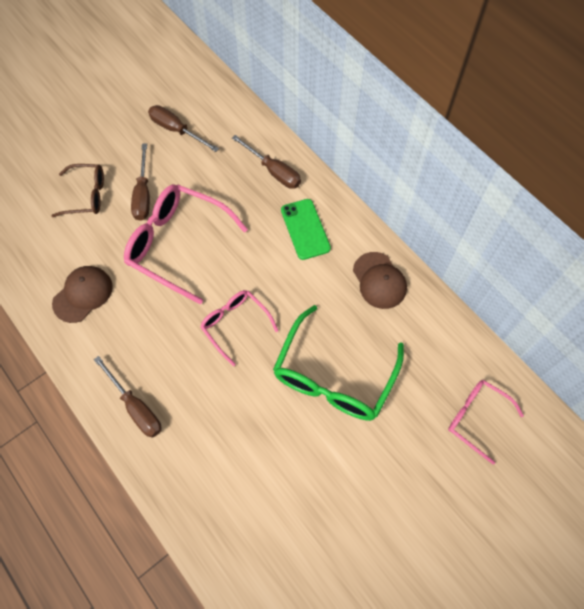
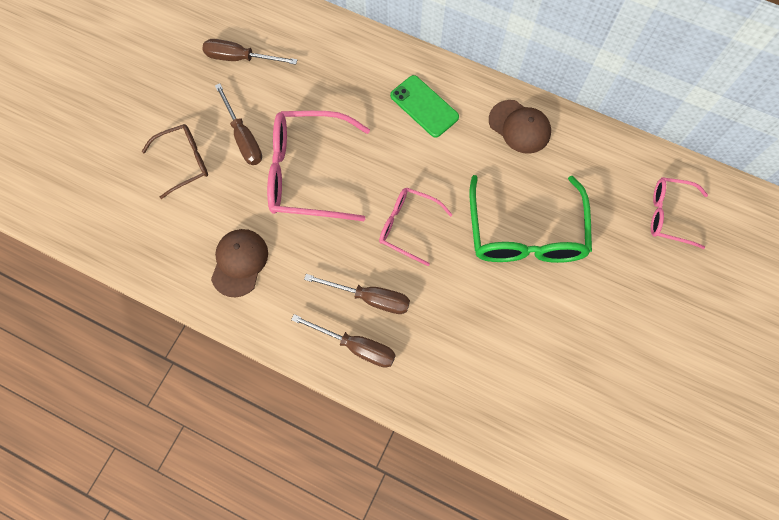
camera: 25 degrees left, 5 degrees up
brown screwdriver [232,135,301,189] -> brown screwdriver moved to [304,274,410,314]

